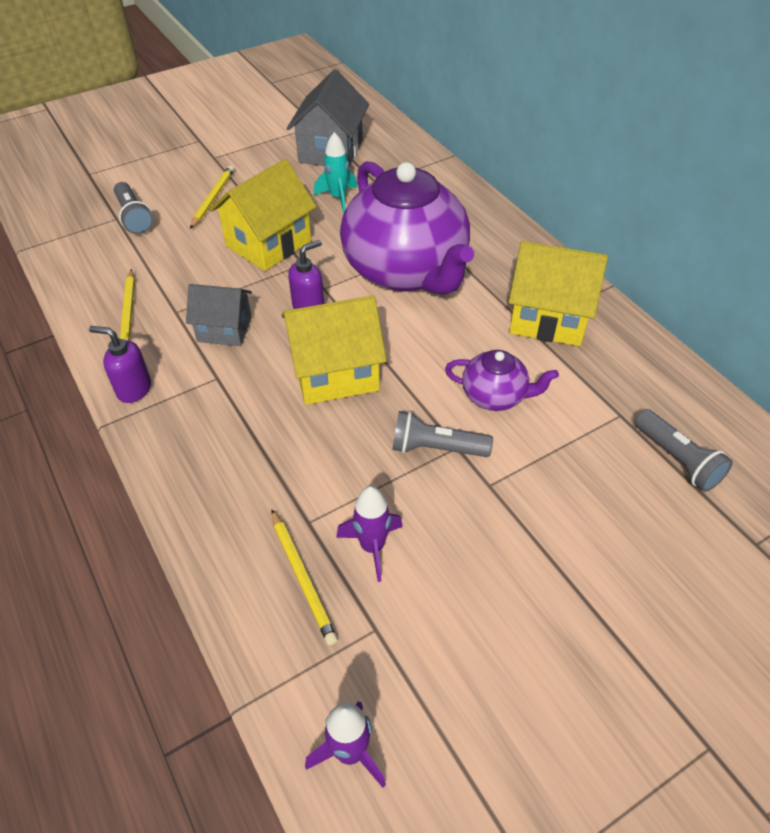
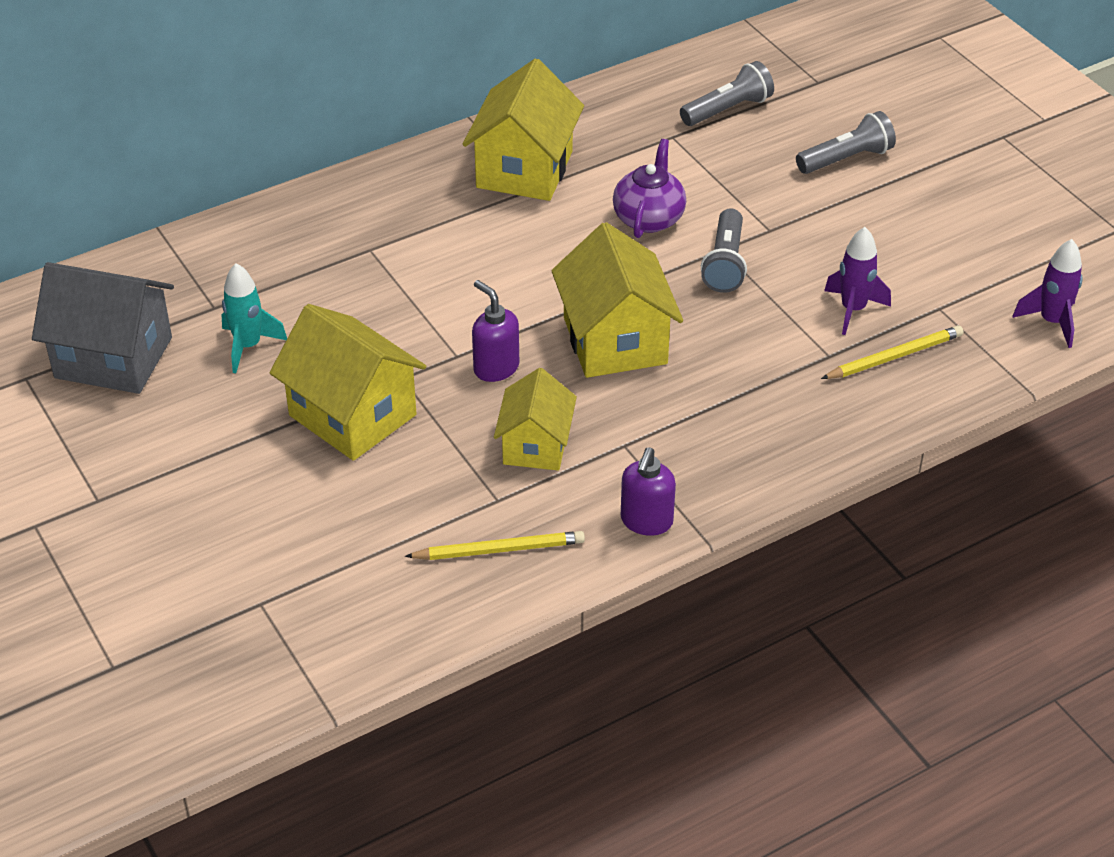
camera: 90 degrees left, 5 degrees down
grey flashlight [114,182,153,234] -> grey flashlight moved to [796,111,896,174]
grey house [186,284,252,346] -> yellow house [494,368,577,471]
yellow pencil [190,166,234,229] -> none
purple teapot [340,161,474,295] -> none

